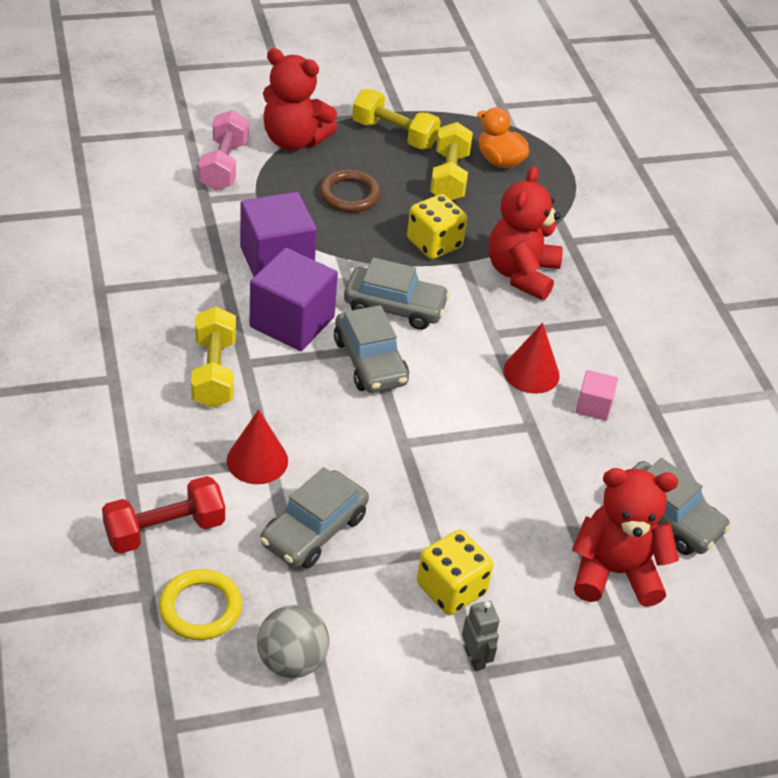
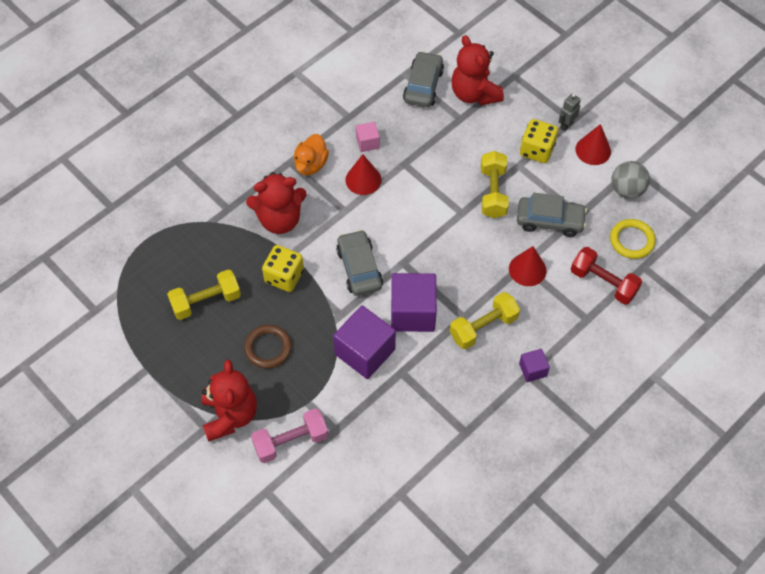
camera: 115 degrees left, 15 degrees up
grey car [334,305,409,393] -> none
yellow dumbbell [352,89,441,149] -> yellow dumbbell moved to [481,151,509,218]
orange duck [477,108,529,168] -> orange duck moved to [294,134,329,175]
none -> purple cube [519,349,550,382]
none -> red cone [575,124,611,165]

